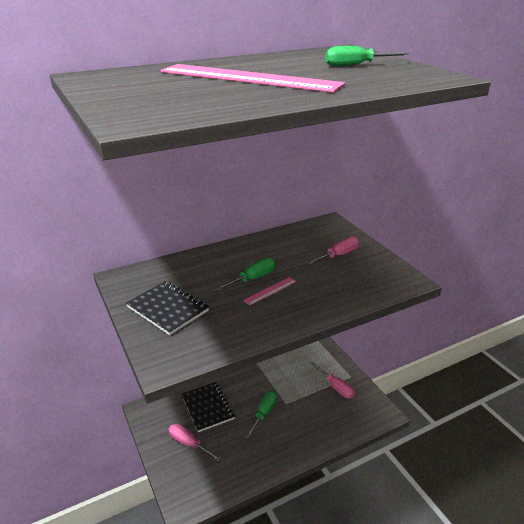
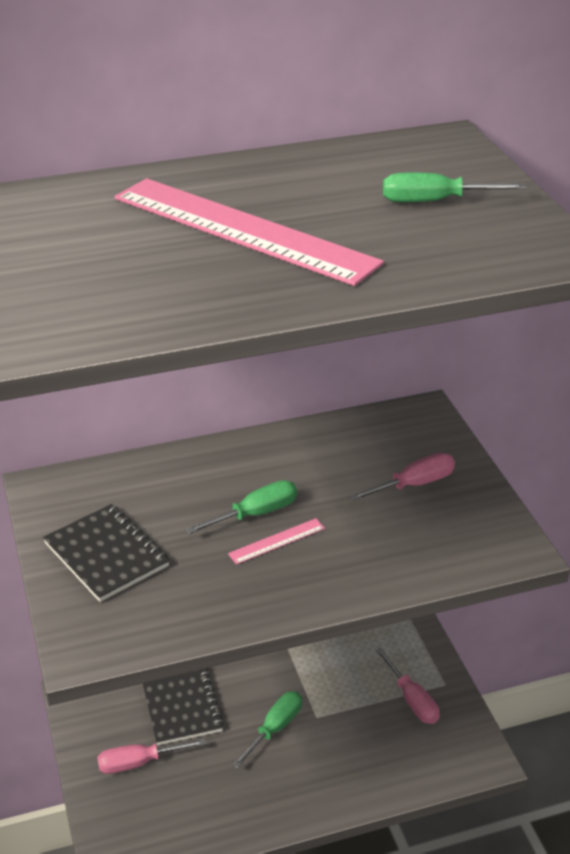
camera: 10 degrees right, 5 degrees up
pink screwdriver [168,424,222,461] -> pink screwdriver turned 60 degrees counterclockwise [97,738,206,774]

